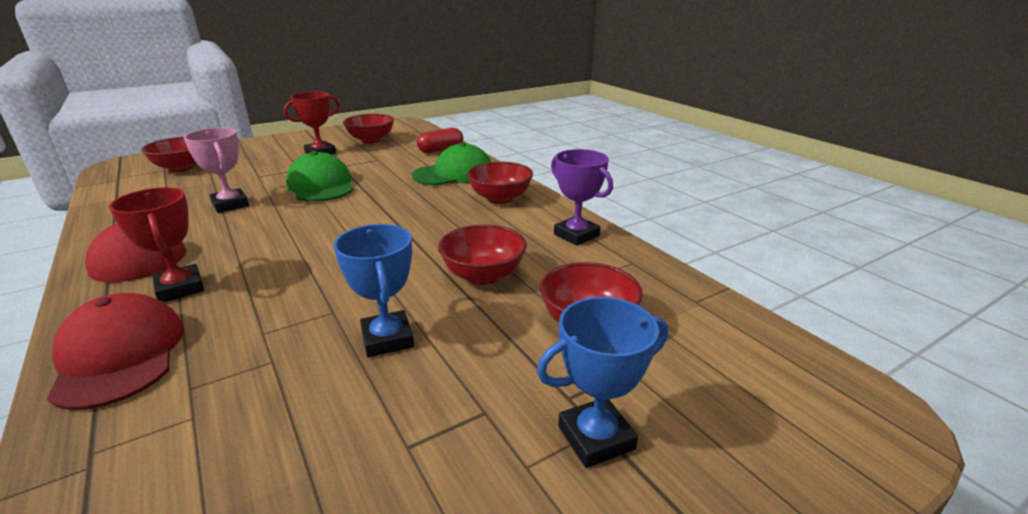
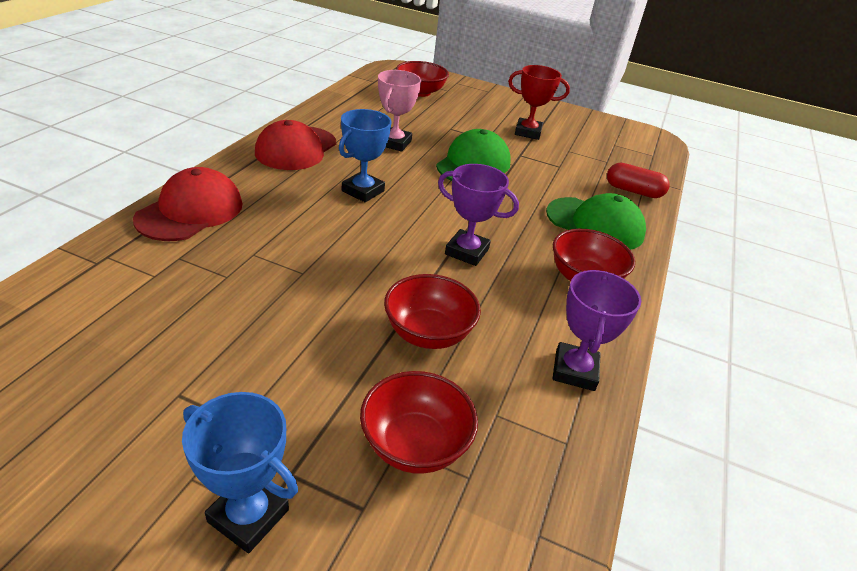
camera: 50 degrees right, 10 degrees up
red trophy [109,187,204,302] -> none
blue trophy [334,224,414,357] -> blue trophy moved to [339,109,392,202]
red bowl [343,114,394,144] -> none
none -> purple trophy [438,164,519,266]

